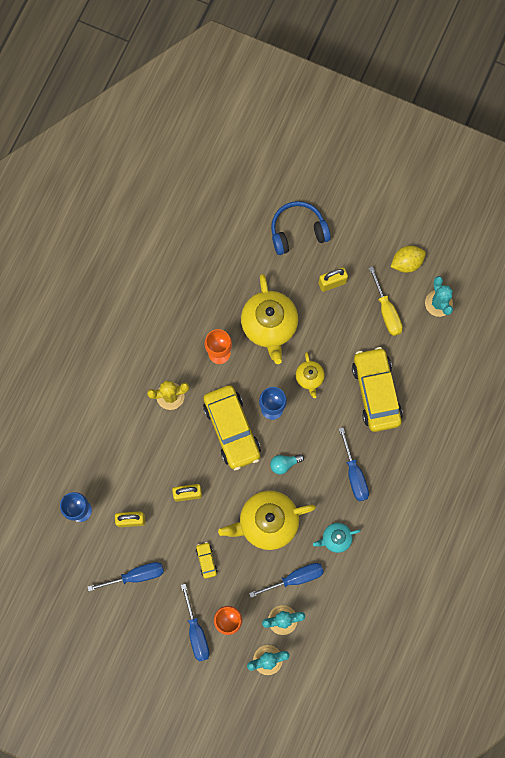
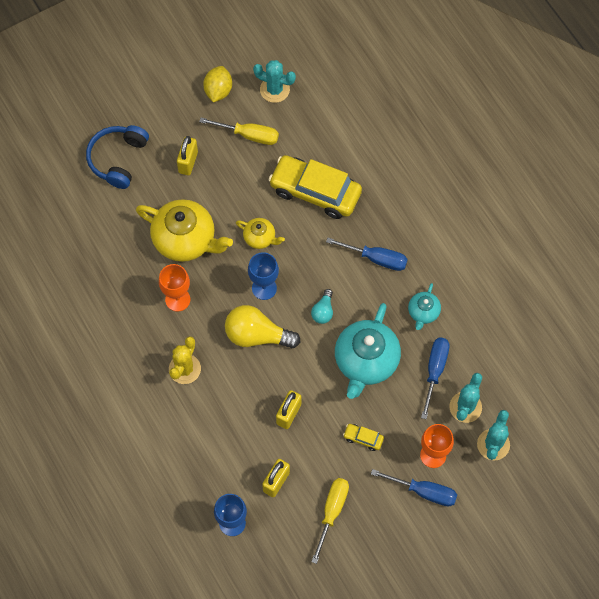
camera: 55 degrees left, 10 degrees down
blue screwdriver [88,562,164,591] -> yellow screwdriver [311,478,349,564]
yellow car [203,385,261,470] -> yellow light bulb [225,305,300,348]
yellow teapot [218,490,316,550] -> turquoise teapot [335,303,401,399]

